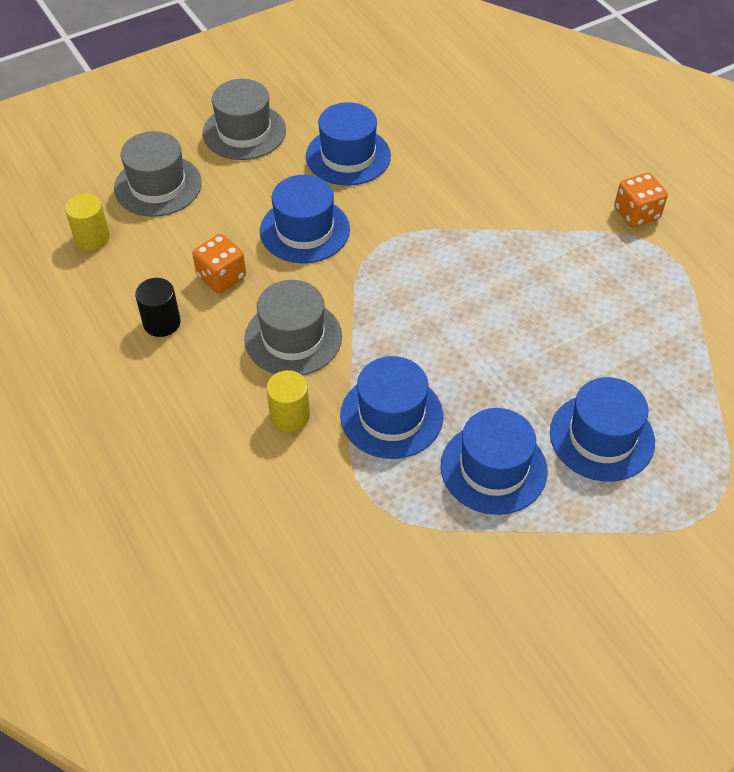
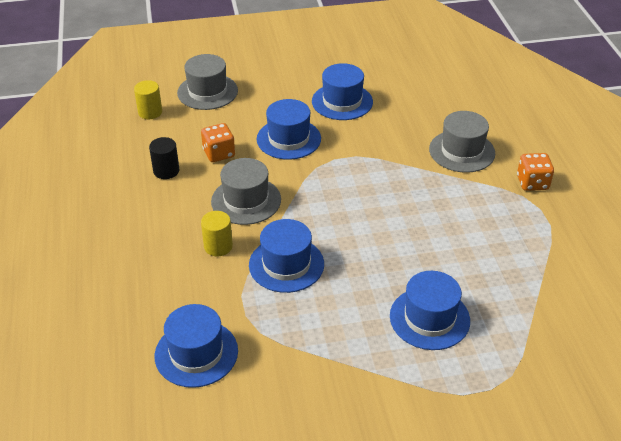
camera: 20 degrees right, 10 degrees down
grey hat [203,79,286,160] -> grey hat moved to [429,111,495,173]
blue hat [441,408,547,515] -> blue hat moved to [155,304,238,388]

